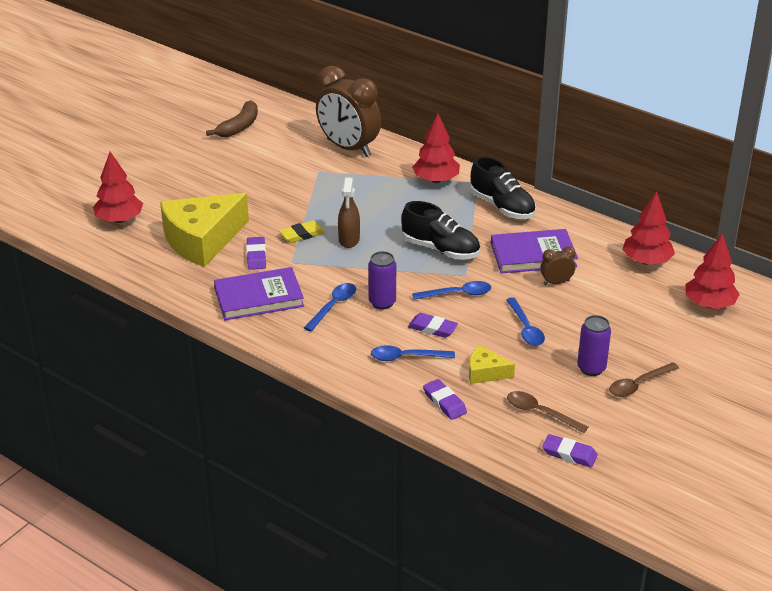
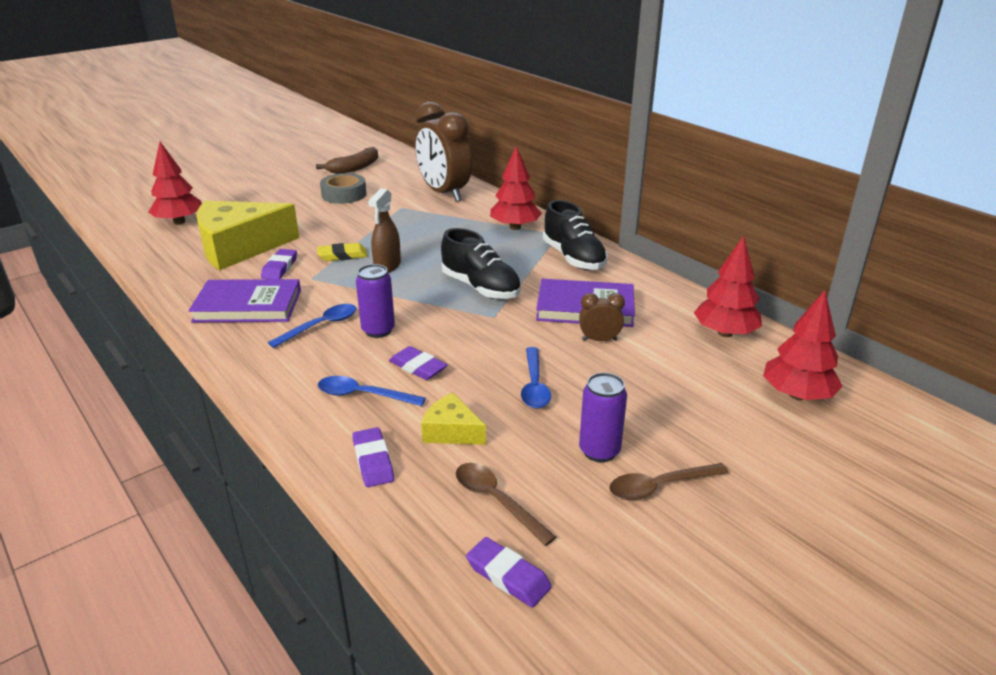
camera: 15 degrees right, 5 degrees down
blue spoon [412,281,491,300] -> none
none -> grey tape [320,173,367,204]

